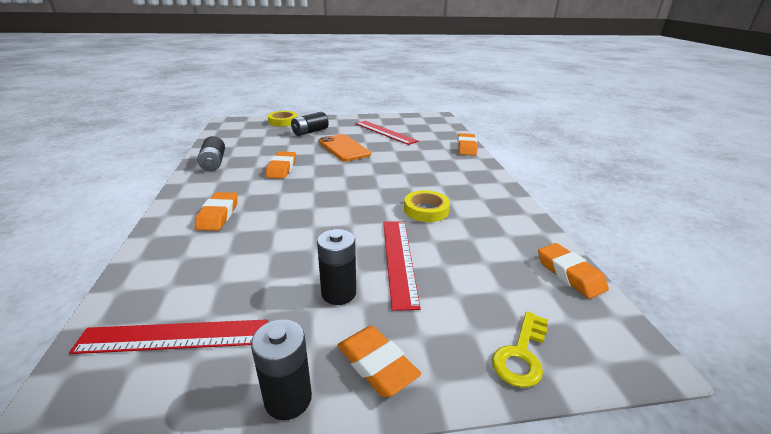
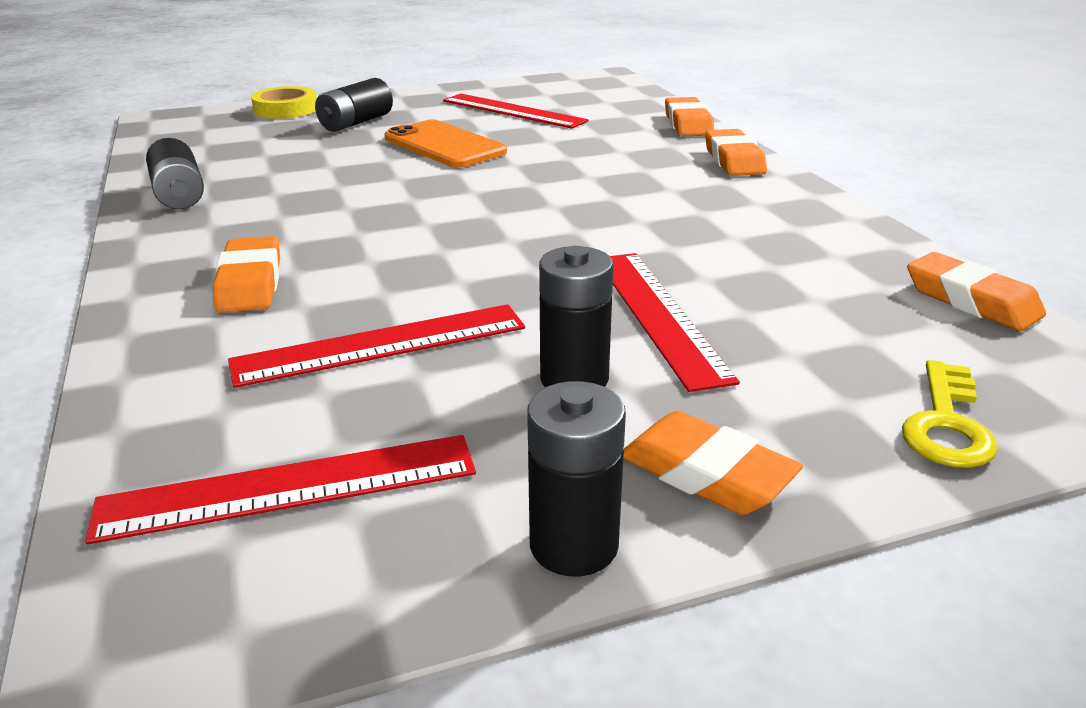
camera: 10 degrees left, 0 degrees up
orange eraser [265,151,296,179] -> orange eraser moved to [705,129,767,176]
yellow tape [404,190,450,222] -> none
none -> red ruler [228,304,525,388]

